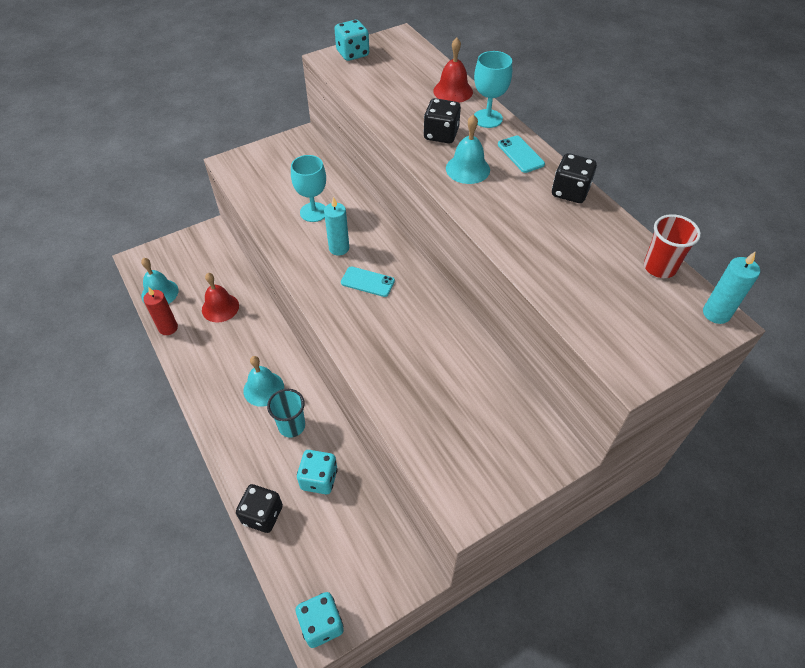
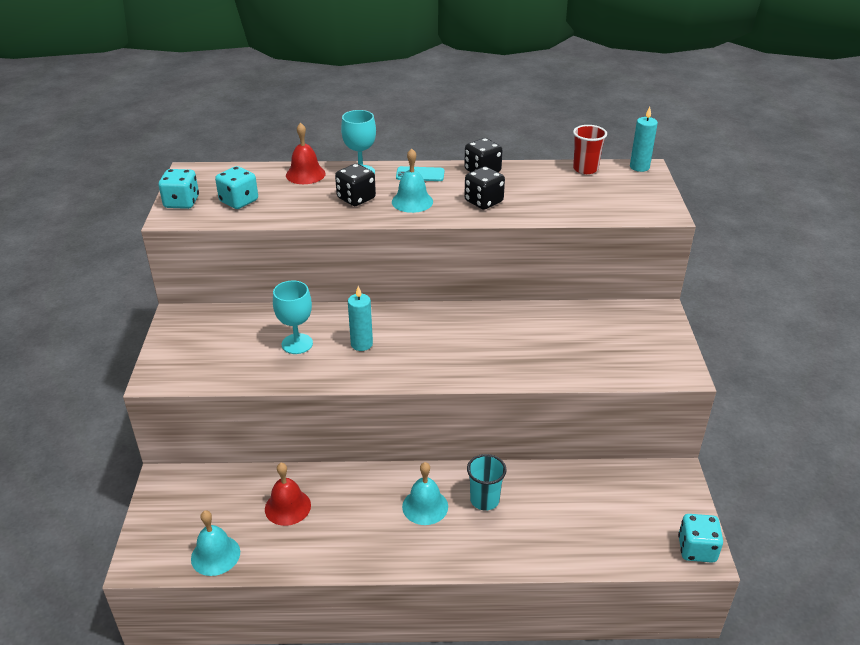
camera: 60 degrees left, 15 degrees down
red candle [143,287,178,335] -> none
black dice [236,484,283,533] -> black dice moved to [464,166,505,210]
turquoise dice [297,450,338,494] -> turquoise dice moved to [215,166,258,209]
turquoise phone [341,267,395,297] -> none

